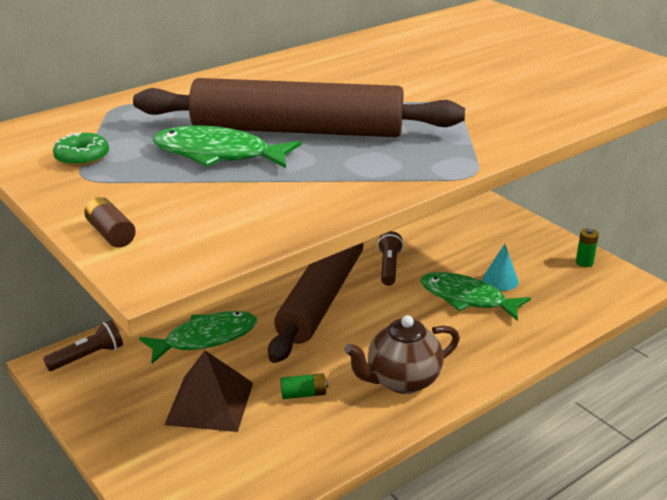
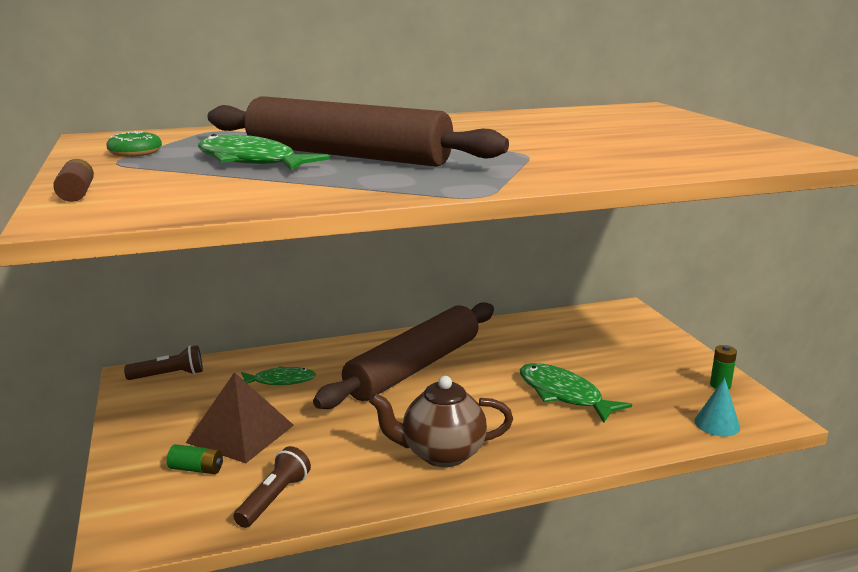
camera: 20 degrees right, 10 degrees down
green fish [139,311,257,364] -> green fish [241,366,316,385], size x0.64
green battery [280,373,328,399] -> green battery moved to [167,444,223,474]
brown flashlight [377,231,404,286] -> brown flashlight moved to [234,446,311,528]
turquoise cone [482,244,519,291] -> turquoise cone moved to [694,378,740,436]

